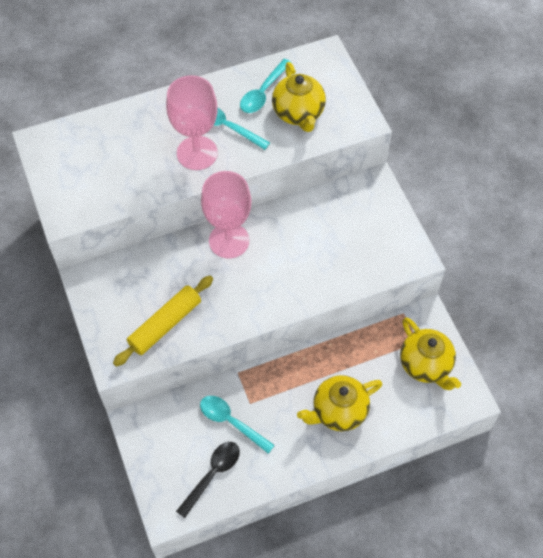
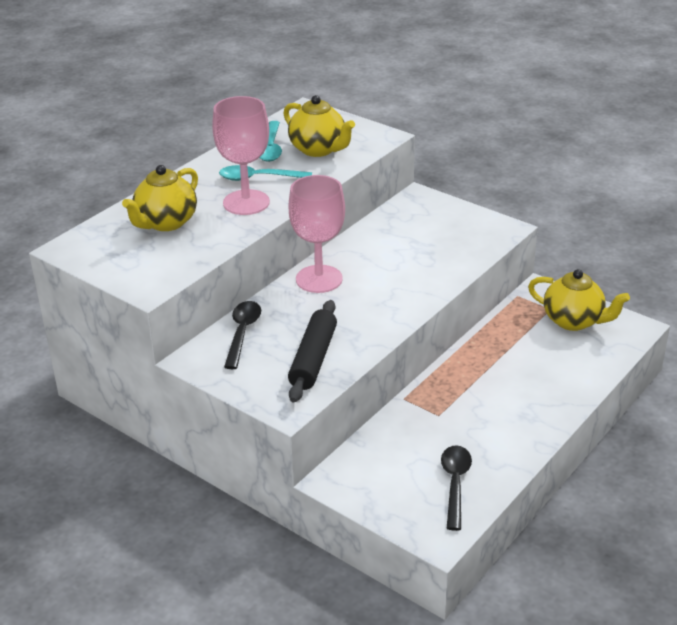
camera: 30 degrees left, 25 degrees down
yellow rolling pin [113,276,213,367] -> black rolling pin [288,300,337,403]
turquoise spoon [200,396,275,454] -> none
yellow teapot [297,375,383,431] -> yellow teapot moved to [122,165,198,231]
none -> black spoon [224,301,261,369]

